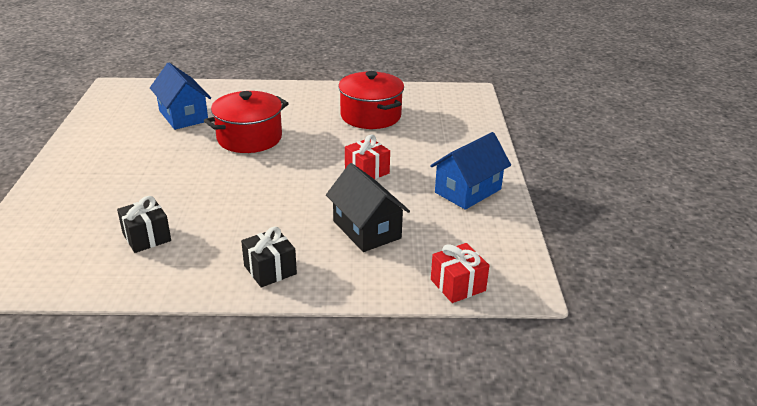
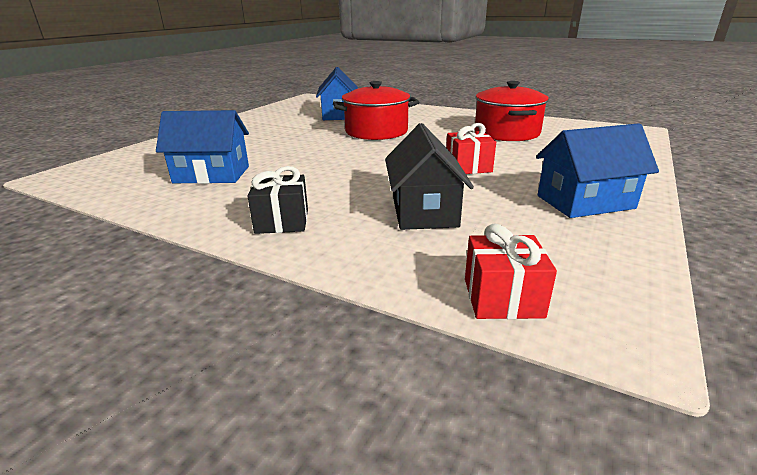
camera: 30 degrees right, 5 degrees down
black gift [117,196,171,253] -> blue house [156,110,249,184]

